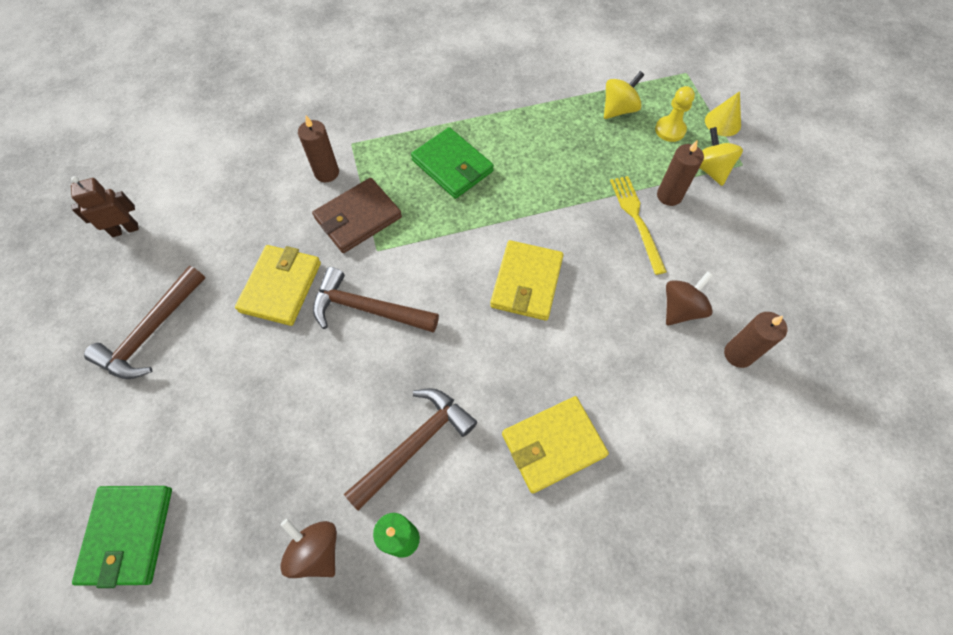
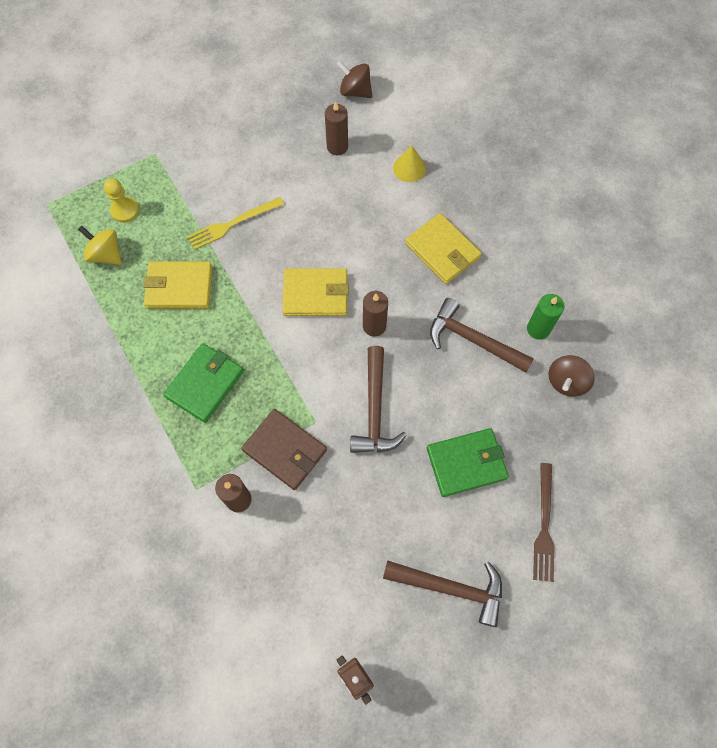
camera: 105 degrees left, 5 degrees up
green wallet [72,486,172,588] -> green wallet moved to [427,428,509,497]
yellow wallet [235,245,321,326] -> yellow wallet moved to [143,261,212,309]
brown candle [657,141,704,206] -> brown candle moved to [363,291,388,337]
brown spinning top [666,271,713,325] -> brown spinning top moved to [336,61,372,98]
yellow spinning top [700,127,743,186] -> none
yellow cone [705,91,741,136] -> yellow cone moved to [393,146,426,182]
none -> brown fork [533,463,554,582]

